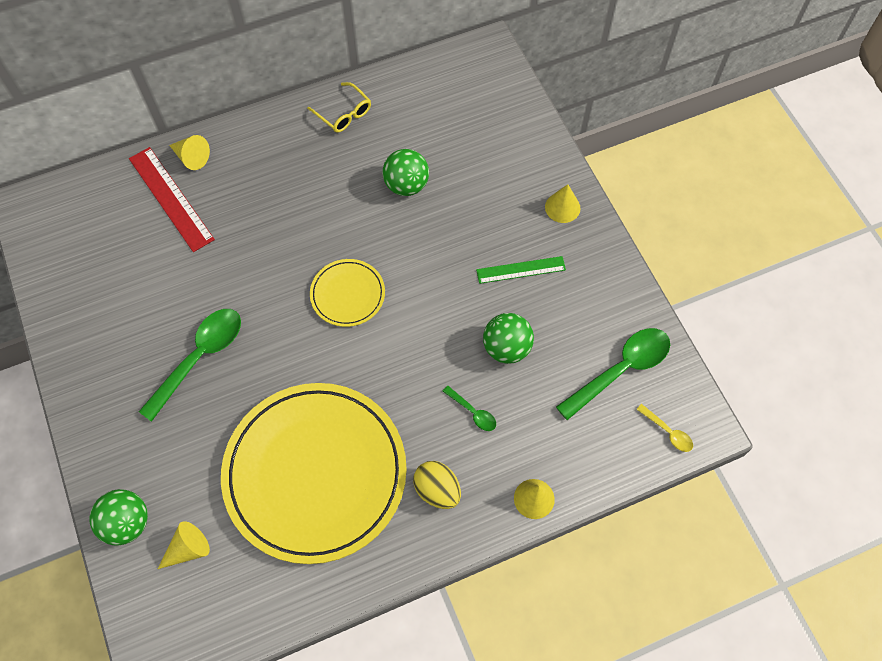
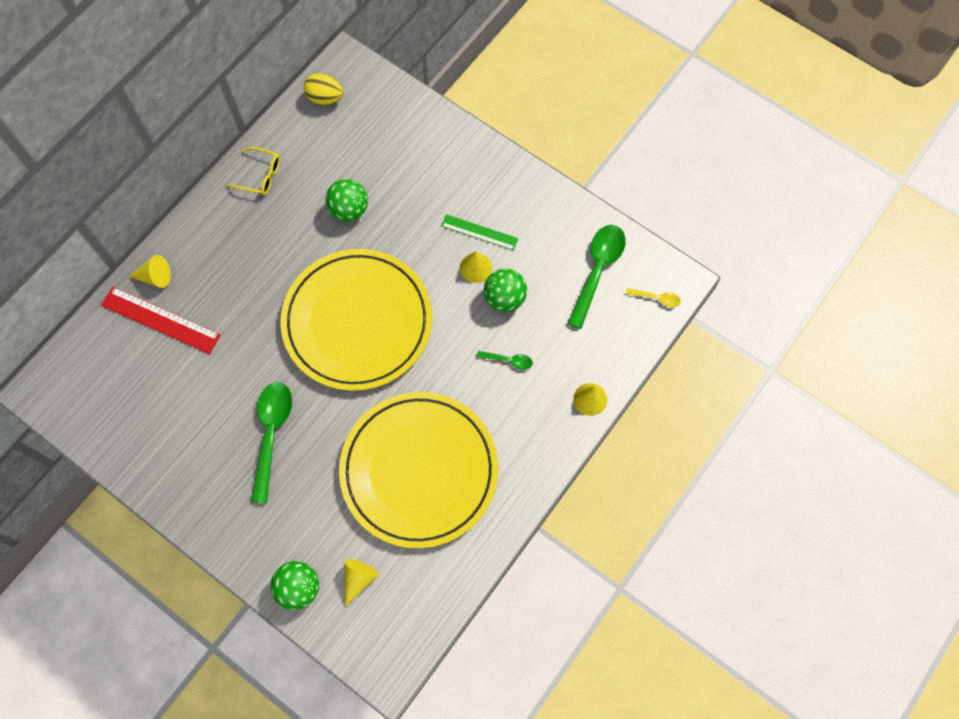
camera: 30 degrees left, 5 degrees up
yellow plate [310,259,385,327] -> yellow plate [280,249,432,391], size x2.24
yellow egg [413,461,461,509] -> yellow egg moved to [304,73,344,105]
green ruler [476,256,566,284] -> green ruler turned 60 degrees clockwise [441,214,518,251]
yellow cone [545,184,581,223] -> yellow cone moved to [460,251,492,283]

